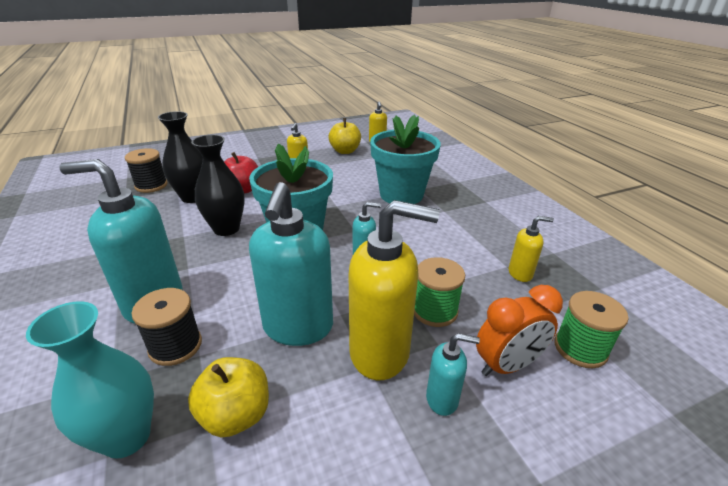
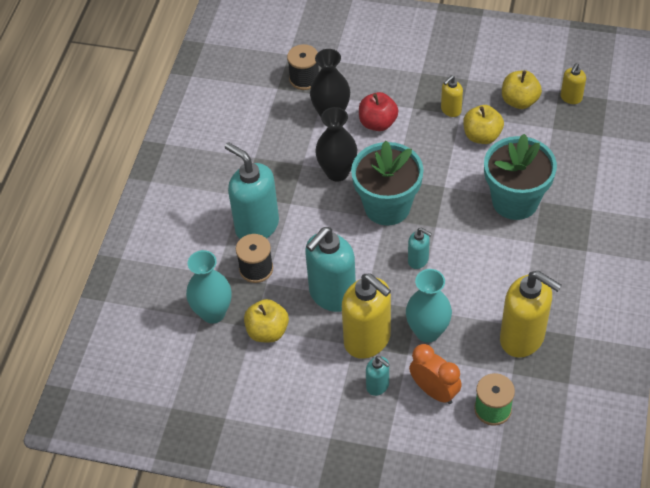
camera: 40 degrees right, 20 degrees up
green spool [414,257,465,327] -> turquoise vase [406,269,452,343]
orange clock [476,285,563,376] -> orange clock turned 150 degrees counterclockwise [409,344,462,404]
yellow soap dispenser [509,216,554,282] -> yellow soap dispenser [500,271,562,358], size x2.06
none -> yellow apple [463,105,504,144]

